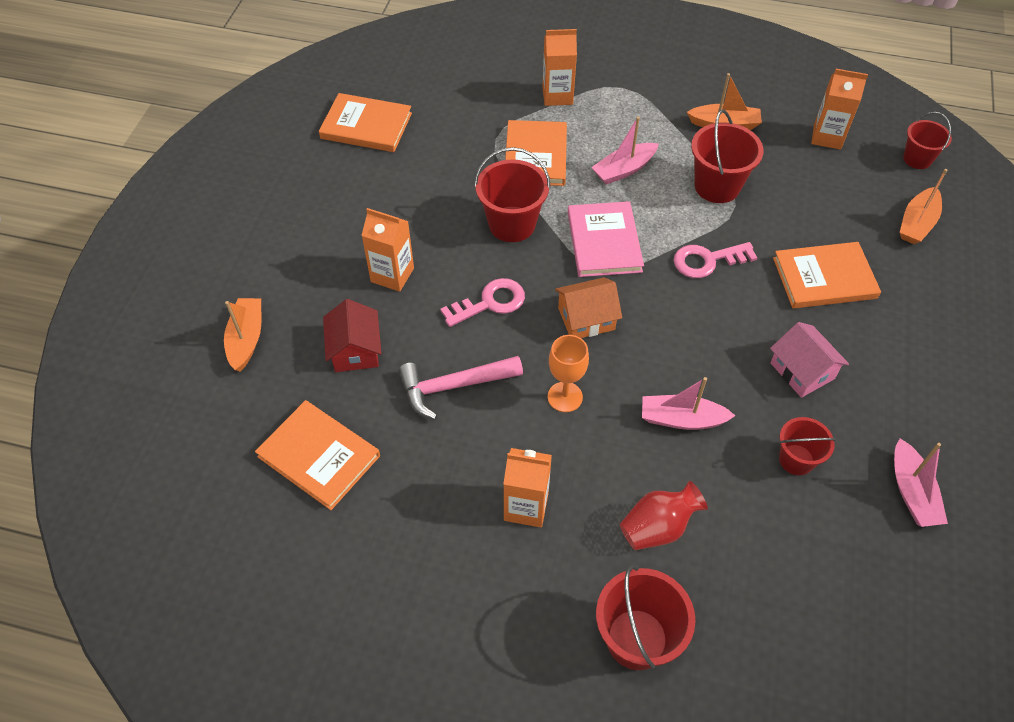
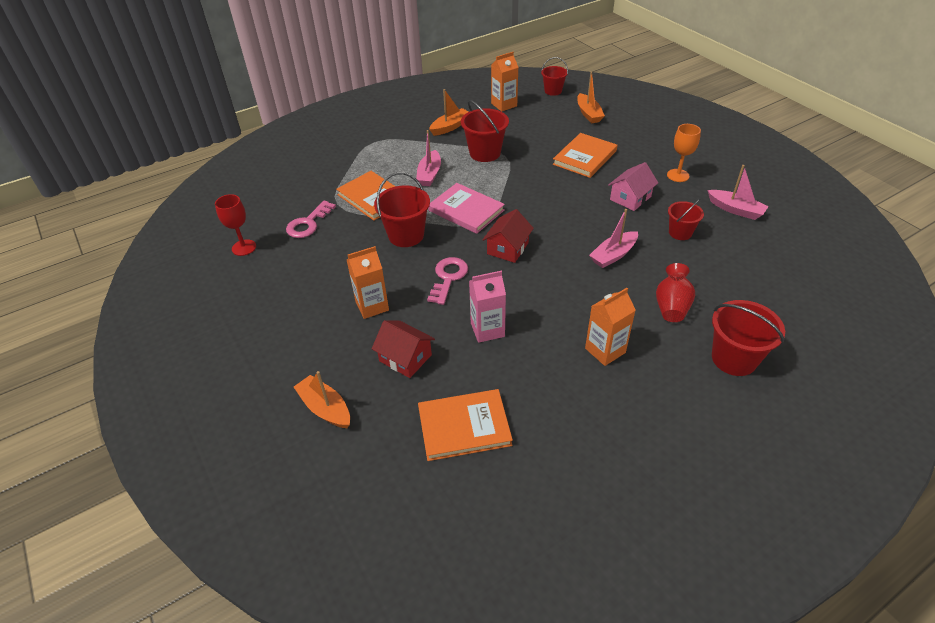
camera: 45 degrees left, 10 degrees down
orange book [319,93,412,152] -> red goblet [215,194,256,256]
pink hammer [398,356,523,419] -> pink carton [469,271,506,343]
orange carton [542,29,577,106] -> none
orange goblet [548,335,589,412] -> orange goblet moved to [667,124,701,182]
orange house [555,277,622,338] -> red house [482,209,534,263]
pink key [674,242,758,278] -> pink key moved to [286,200,336,238]
pink house [770,322,849,398] -> pink house turned 60 degrees counterclockwise [608,162,658,211]

